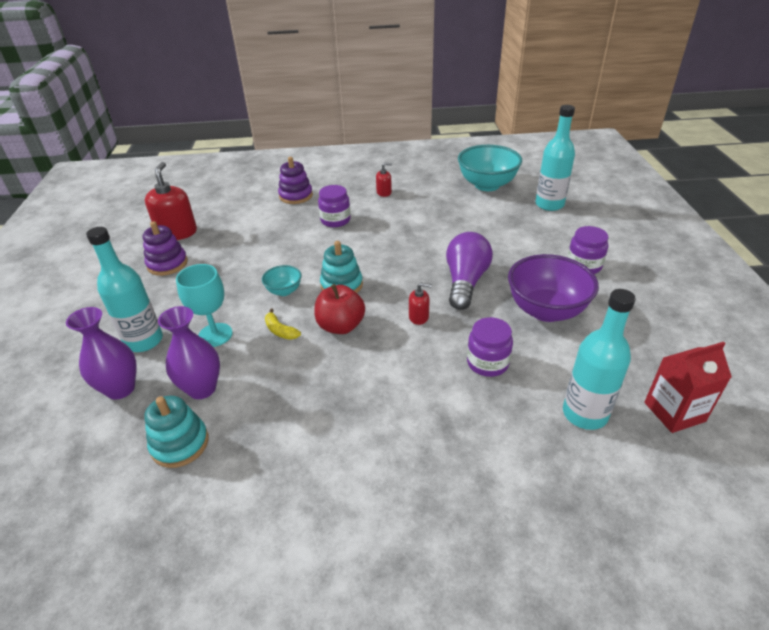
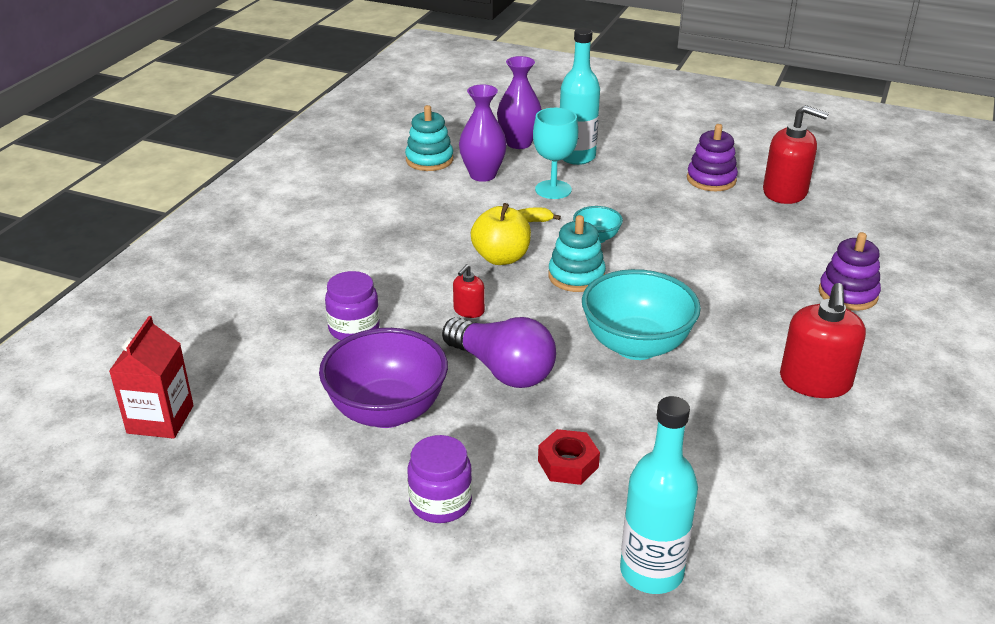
camera: 115 degrees right, 5 degrees down
red apple [314,284,365,334] -> yellow apple [471,203,531,265]
purple jar [318,185,351,227] -> none
red soap dispenser [376,163,392,197] -> red soap dispenser [780,283,866,398], size x1.99
turquoise bowl [458,145,522,191] -> turquoise bowl moved to [582,269,701,360]
turquoise bottle [563,289,636,430] -> none
none -> red nut [538,429,600,485]

